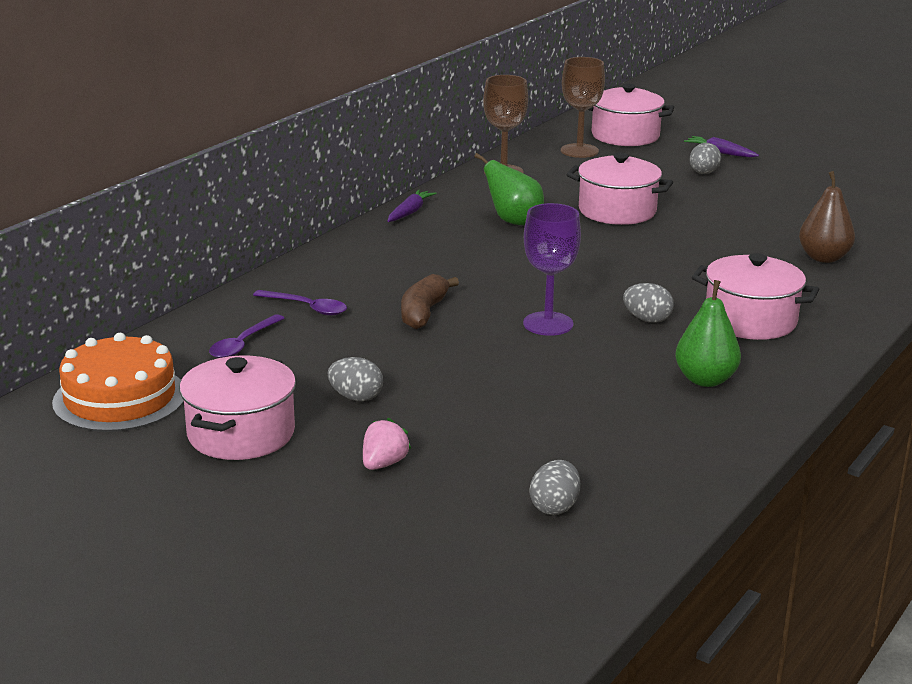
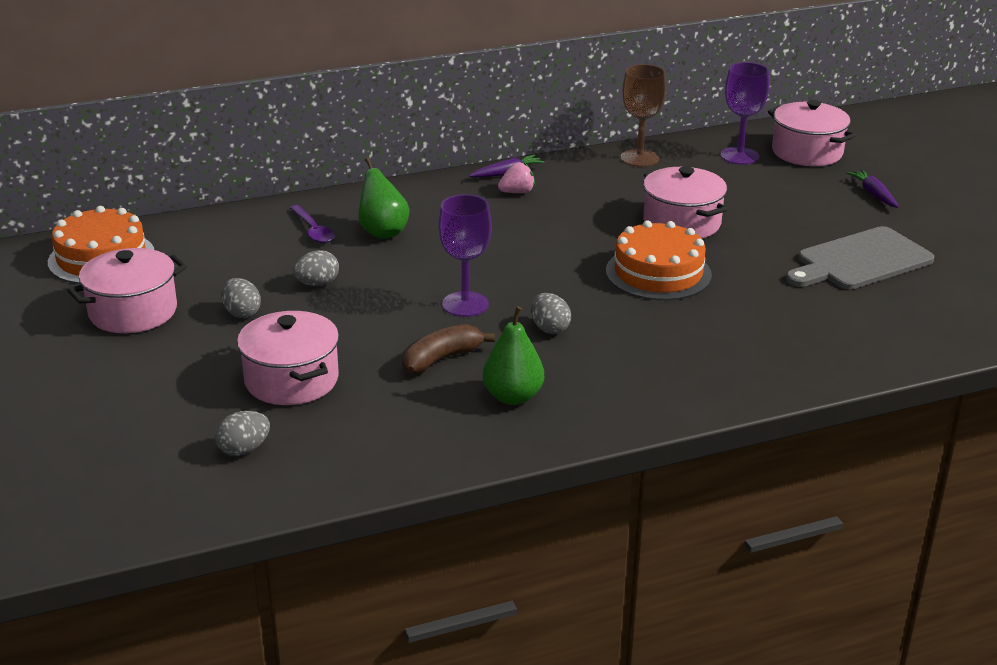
camera: 35 degrees right, 5 degrees up
purple spoon [209,314,285,358] -> none
pink strawberry [363,418,411,470] -> pink strawberry moved to [498,162,535,193]
brown banana [401,274,459,329] -> brown banana moved to [402,324,495,374]
green pear [474,153,544,225] -> green pear moved to [358,157,410,239]
brown goblet [561,57,605,158] -> purple goblet [720,62,770,165]
grey egg [689,143,721,174] -> grey egg moved to [293,250,339,286]
pink pot [692,253,819,340] -> pink pot moved to [237,311,339,405]
brown pear [799,171,855,263] -> none
none -> orange cake [606,220,712,300]
none -> grey cutting board [786,226,935,289]

